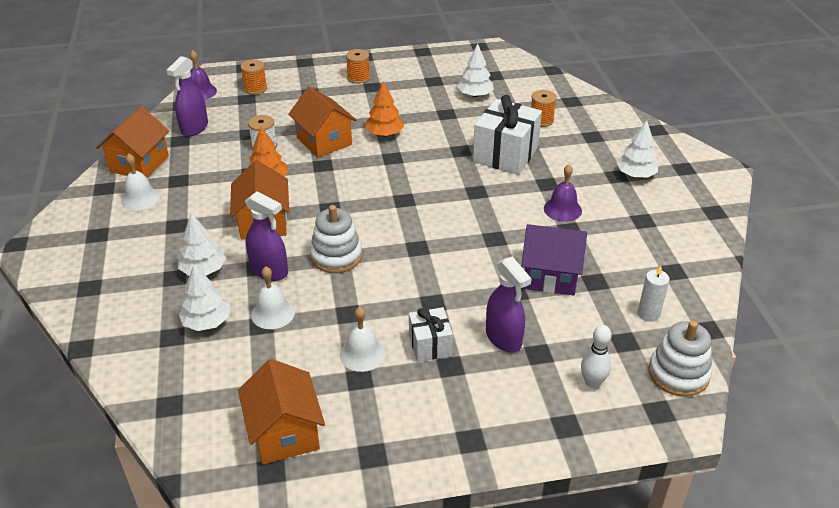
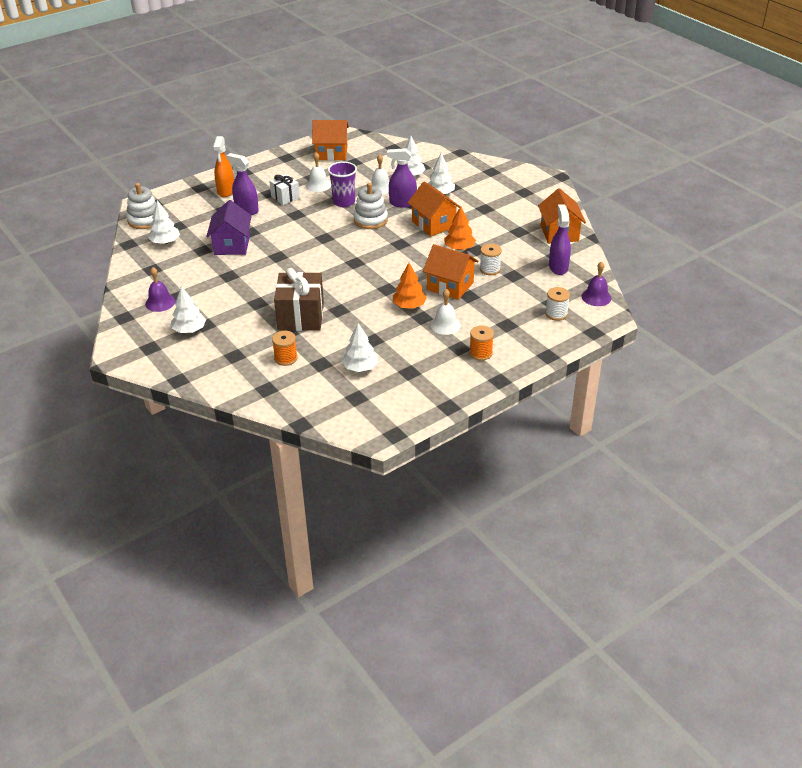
camera: 155 degrees right, 0 degrees up
white bell [122,154,160,210] -> white bell moved to [430,289,461,335]
orange house [238,359,325,464] -> orange house turned 45 degrees counterclockwise [312,120,349,161]
orange spool [240,59,267,95] -> white spool [545,287,570,321]
white gift [473,95,542,175] -> brown gift [274,268,324,331]
purple house [521,224,587,295] -> purple house turned 75 degrees counterclockwise [206,200,252,255]
purple bell [544,164,582,222] -> purple bell moved to [145,267,175,312]
white bowling pin [581,325,611,388] -> none
white candle [638,265,669,322] -> white tree [148,200,180,244]
none -> orange spray bottle [213,136,234,197]
none -> purple cup [328,161,357,207]

